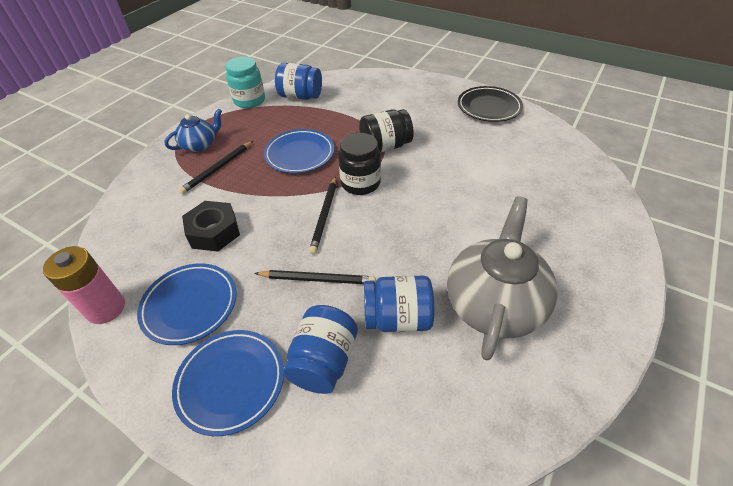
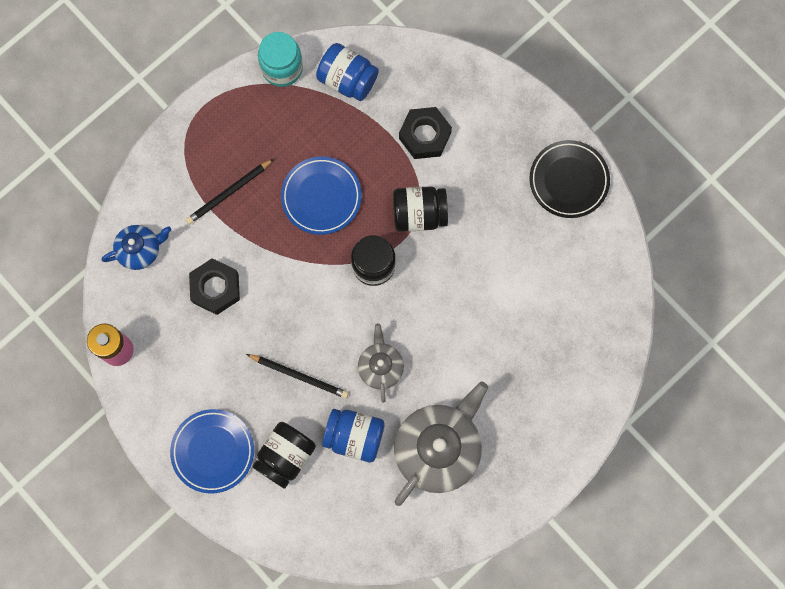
camera: 15 degrees right, 30 degrees up
blue plate [137,263,236,345] -> none
blue teapot [164,108,222,152] -> blue teapot moved to [102,225,171,270]
blue jar [283,305,358,394] -> black jar [252,422,316,489]
black pencil [309,176,336,254] -> none
none -> grey teapot [358,324,404,403]
none -> black nut [399,107,452,159]

